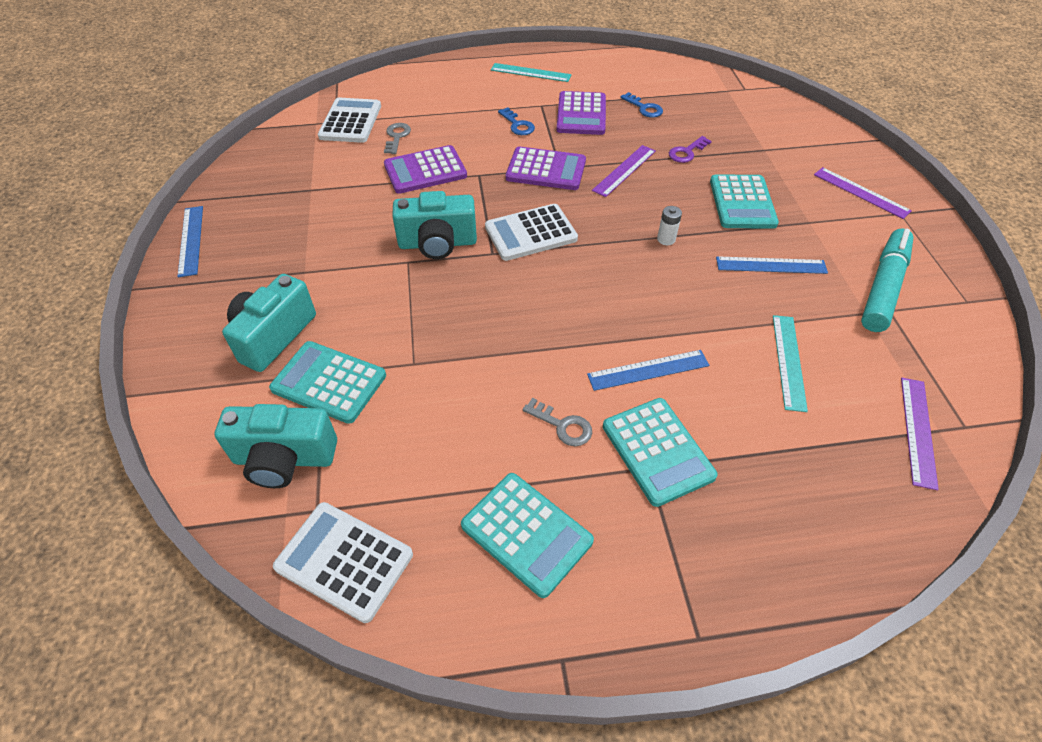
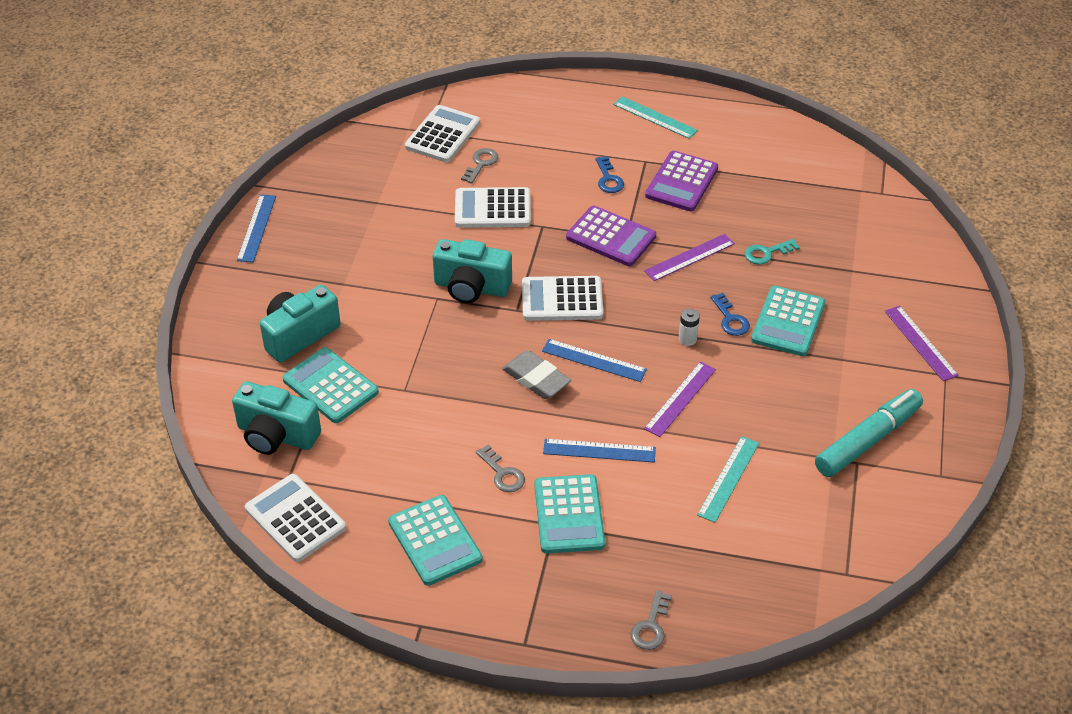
camera: 20 degrees right, 5 degrees down
purple calculator [384,145,467,194] -> white calculator [455,187,531,228]
blue key [621,92,663,118] -> blue key moved to [710,293,750,336]
purple key [669,136,712,163] -> turquoise key [745,239,800,265]
blue ruler [716,256,828,274] -> blue ruler moved to [542,339,647,382]
purple ruler [901,378,939,490] -> purple ruler moved to [644,362,716,437]
none -> grey eraser [502,350,571,399]
none -> grey key [631,590,672,650]

